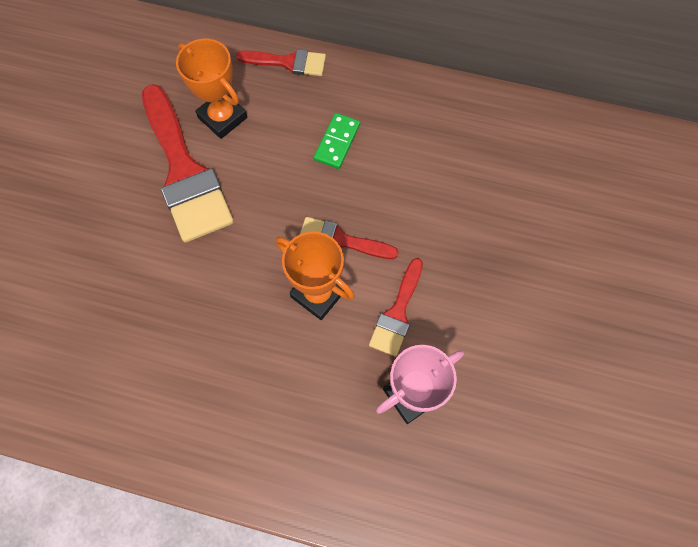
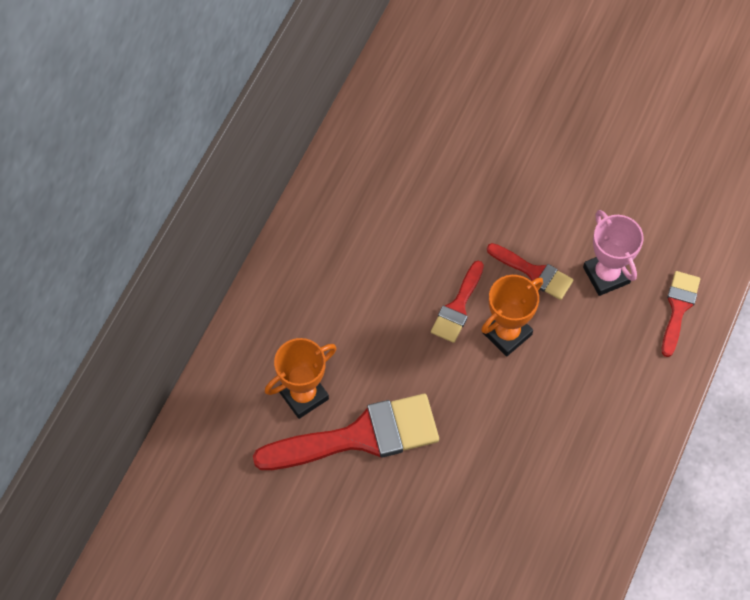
camera: 80 degrees left, 5 degrees down
red brush [236,49,326,76] -> red brush moved to [662,271,700,357]
green domino [314,113,360,169] -> none

